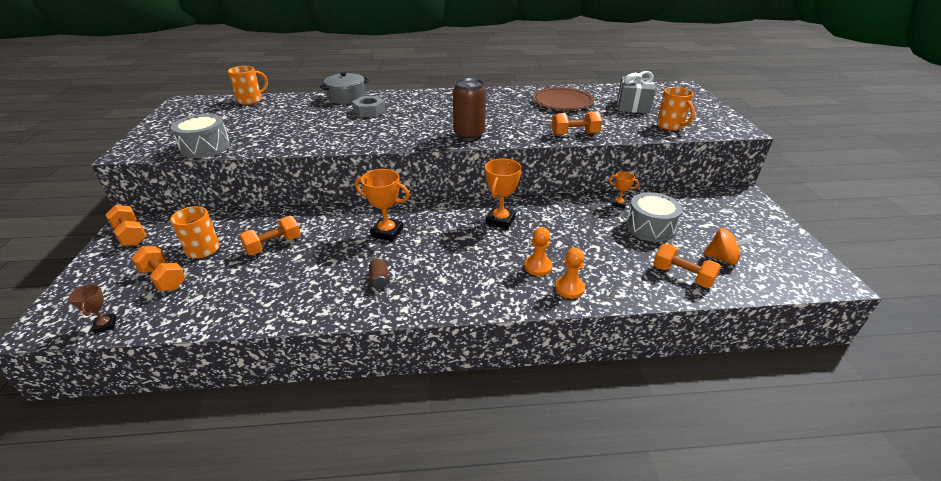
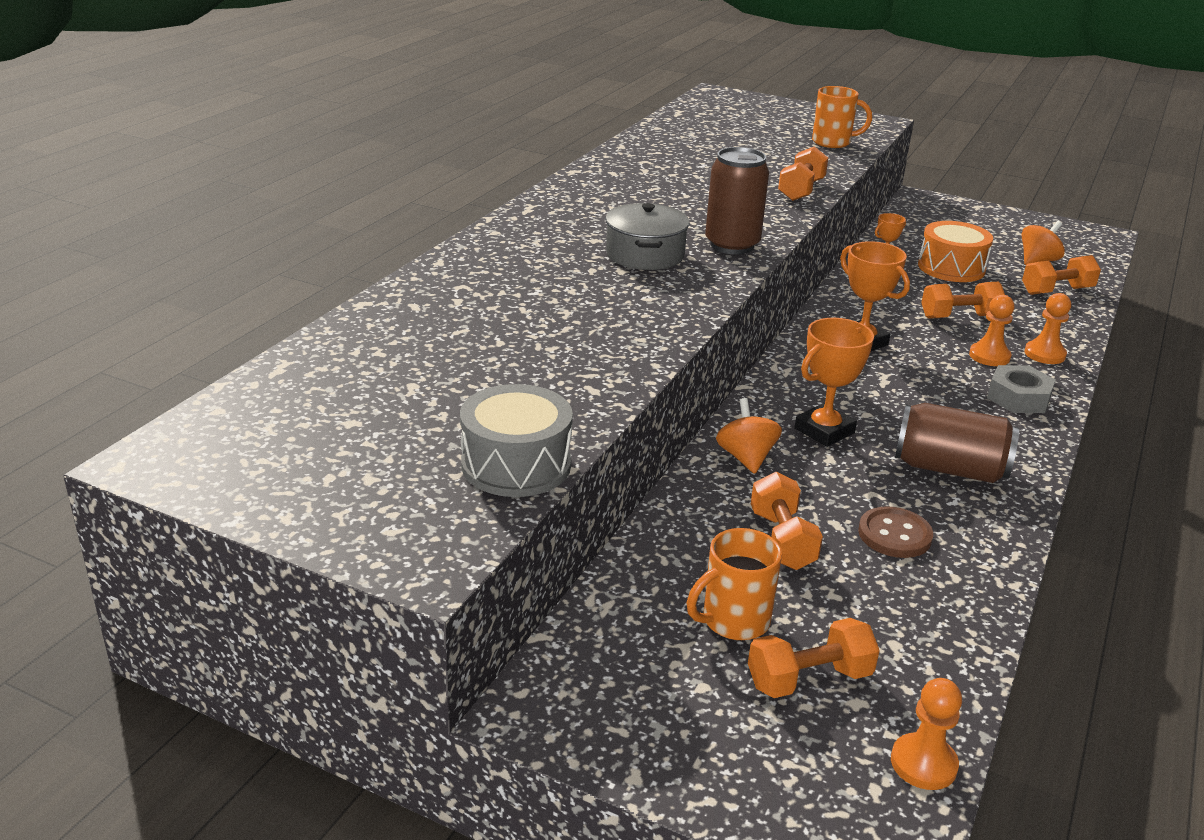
camera: 60 degrees left, 5 degrees down
brown trophy [69,284,116,333] -> orange pawn [891,678,962,790]
orange dumbbell [105,205,147,246] -> orange dumbbell moved to [921,282,1005,319]
orange mug [228,66,268,105] -> none
grey pot [320,72,369,104] -> grey pot moved to [605,203,690,270]
grey nut [352,96,386,117] -> grey nut moved to [987,365,1056,413]
brown can [369,258,389,289] -> brown can [895,403,1019,483], size x2.19
brown plate [533,87,594,110] -> none
grey gift [617,71,655,113] -> none
grey drum [626,192,683,242] -> orange drum [918,221,993,282]
none -> orange spinning top [716,398,782,474]
none -> brown button [858,506,933,558]

